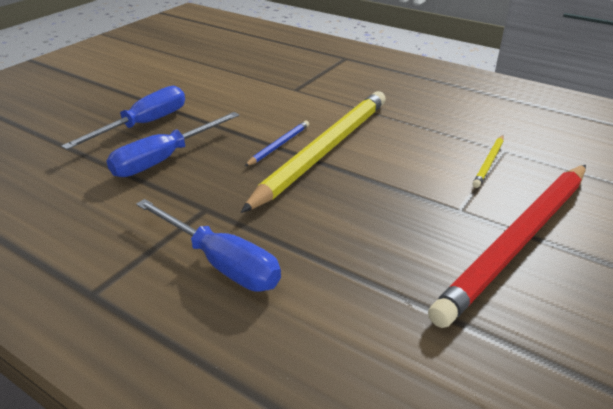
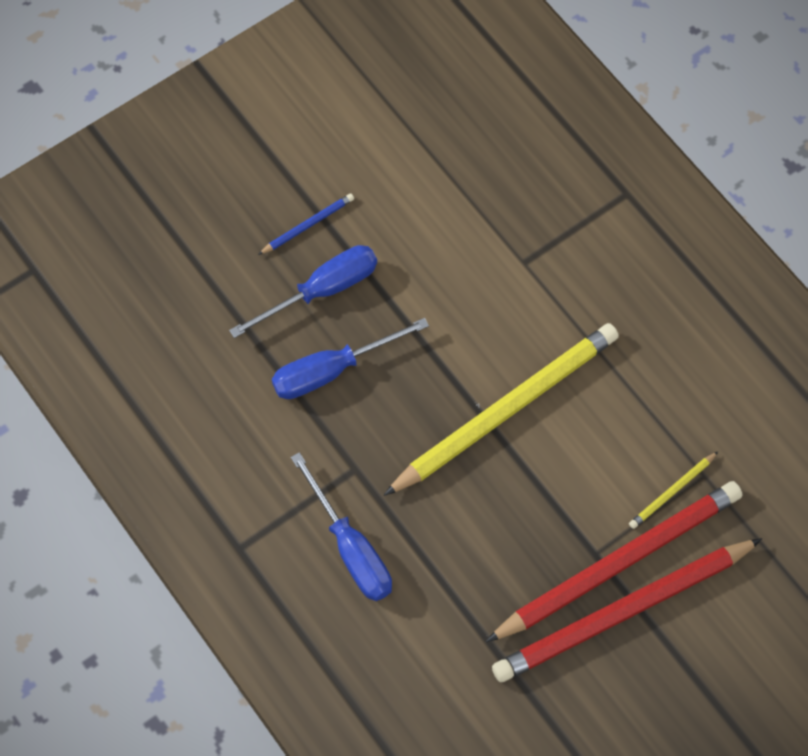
camera: 20 degrees right, 30 degrees up
blue pencil [245,121,309,166] -> blue pencil moved to [258,193,354,255]
none -> red pencil [486,481,742,642]

